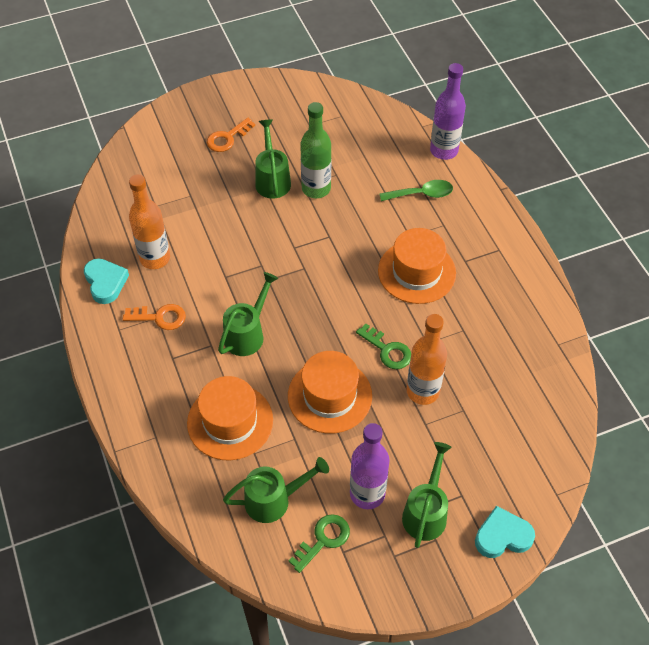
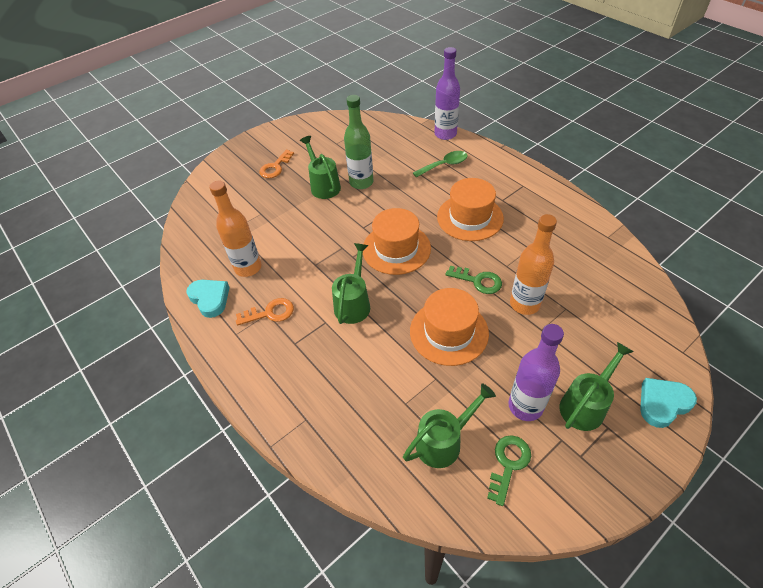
camera: 15 degrees left, 5 degrees down
orange hat [187,376,273,460] -> orange hat moved to [363,208,431,275]
green watering can [402,442,452,548] -> green watering can turned 45 degrees clockwise [560,342,634,431]

